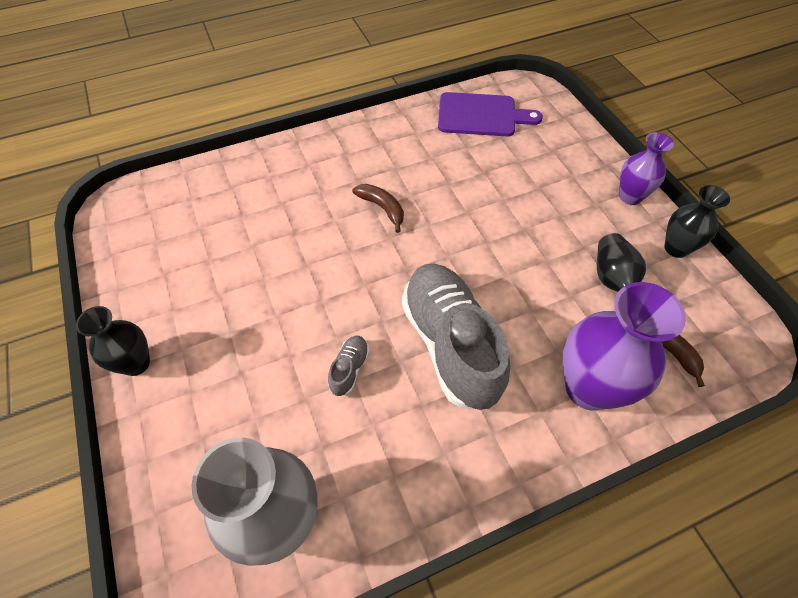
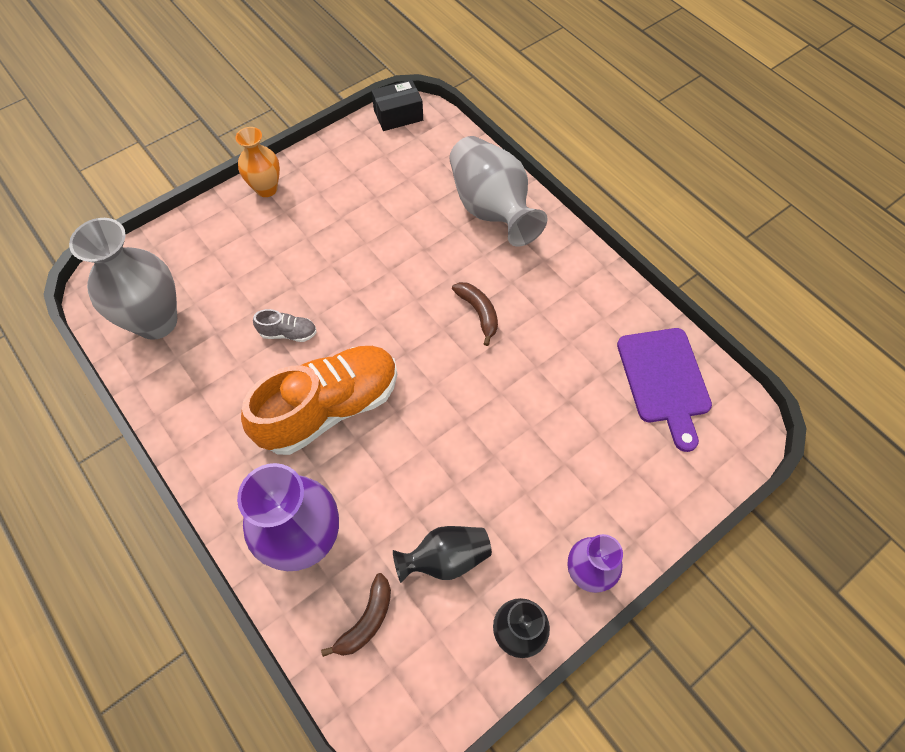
camera: 75 degrees right, 5 degrees up
black vase [76,306,150,376] -> orange vase [235,127,280,197]
brown banana [352,184,404,233] -> brown banana turned 60 degrees counterclockwise [452,282,498,346]
grey shoe [402,264,510,410] -> orange shoe [241,346,397,455]
none -> black box [371,80,423,131]
none -> grey vase [449,136,548,247]

